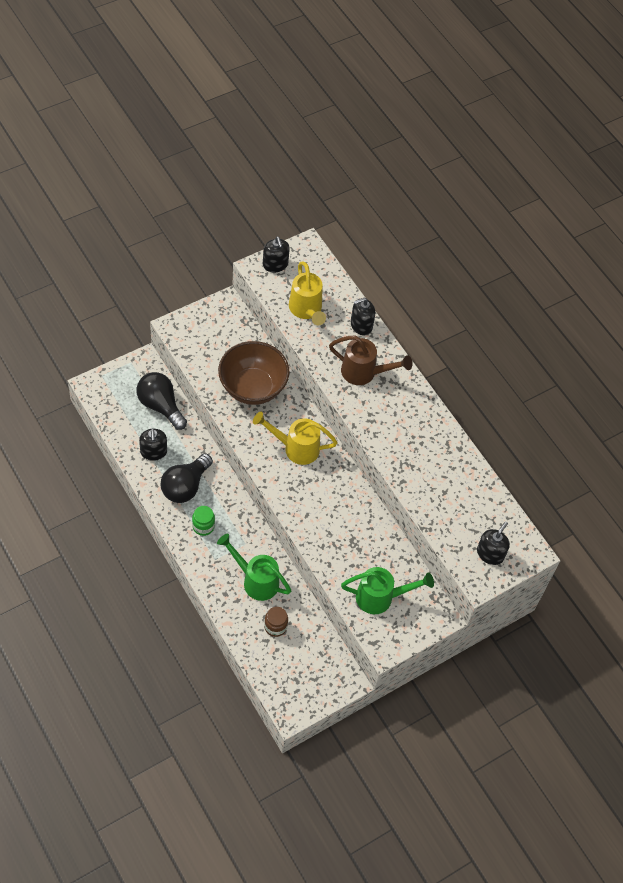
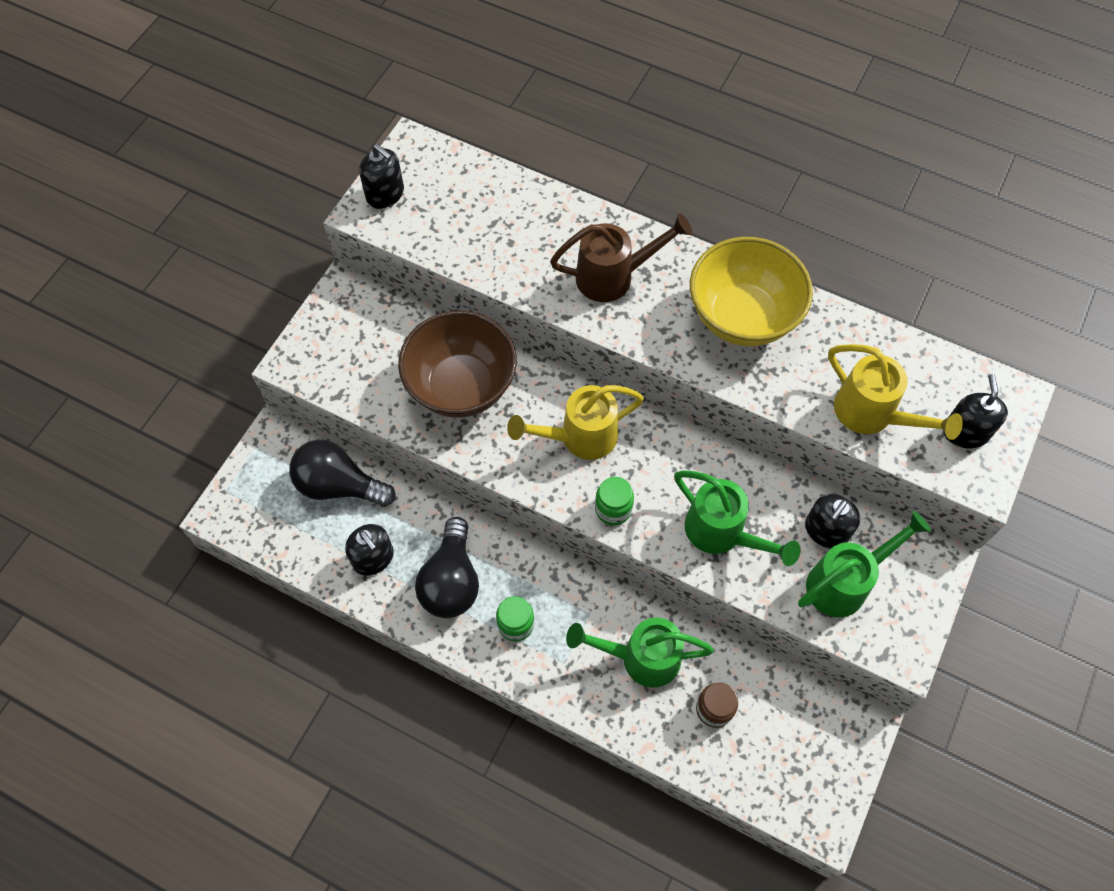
camera: 25 degrees left, 5 degrees up
yellow watering can [289,261,326,325] -> yellow watering can moved to [828,344,963,440]
black soap dispenser [351,298,375,336] -> black soap dispenser moved to [805,494,860,548]
none -> green jar [595,477,634,525]
none -> green watering can [674,470,801,566]
none -> yellow bowl [690,237,813,346]

